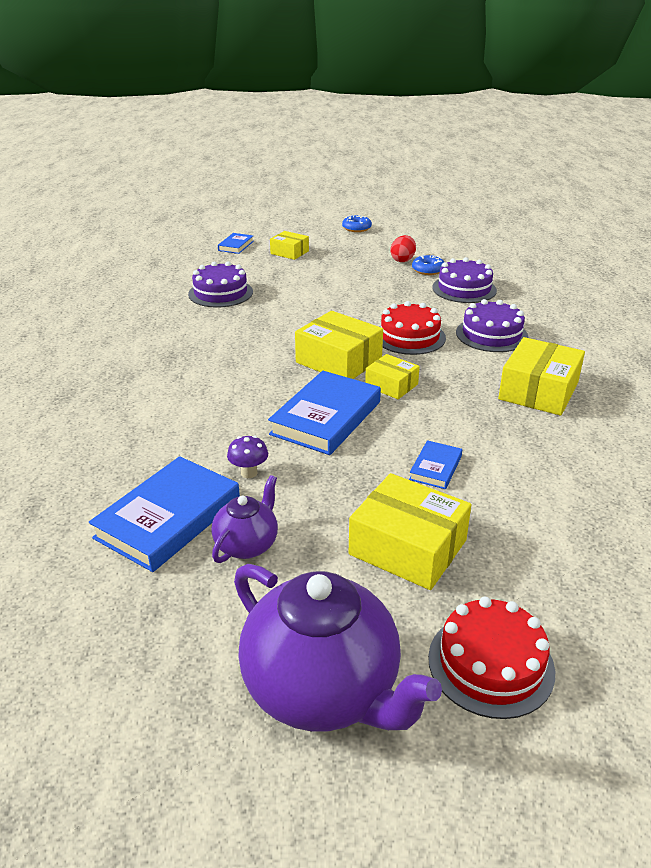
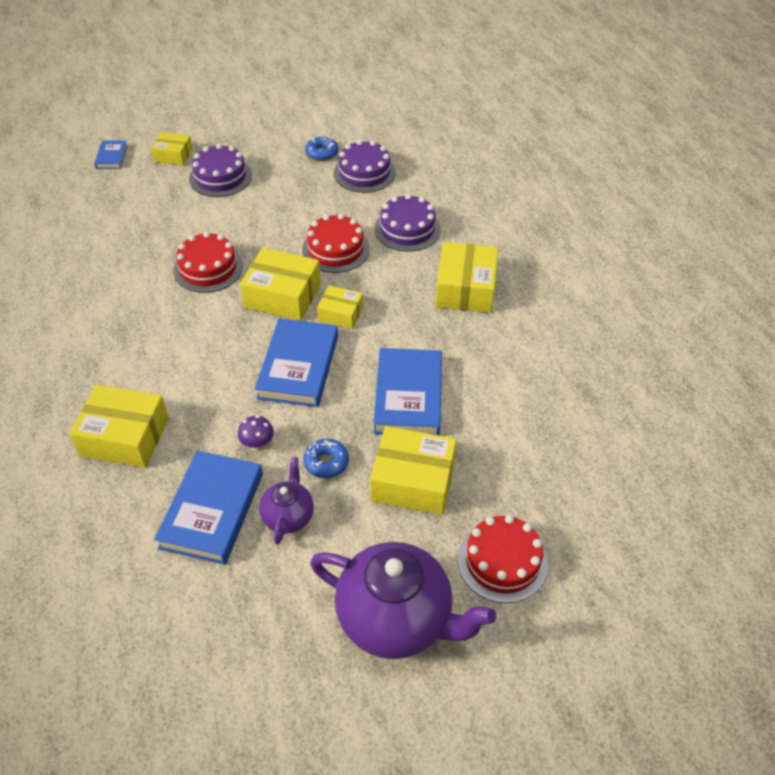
camera: 20 degrees left, 15 degrees up
purple cake [188,261,253,308] -> purple cake moved to [189,144,252,197]
blue donut [342,215,372,232] -> blue donut moved to [303,439,349,478]
red egg [390,235,416,262] -> none
blue book [409,440,462,489] -> blue book [373,348,442,435], size x2.01
none -> yellow box [70,385,169,468]
none -> red cake [173,232,243,293]

